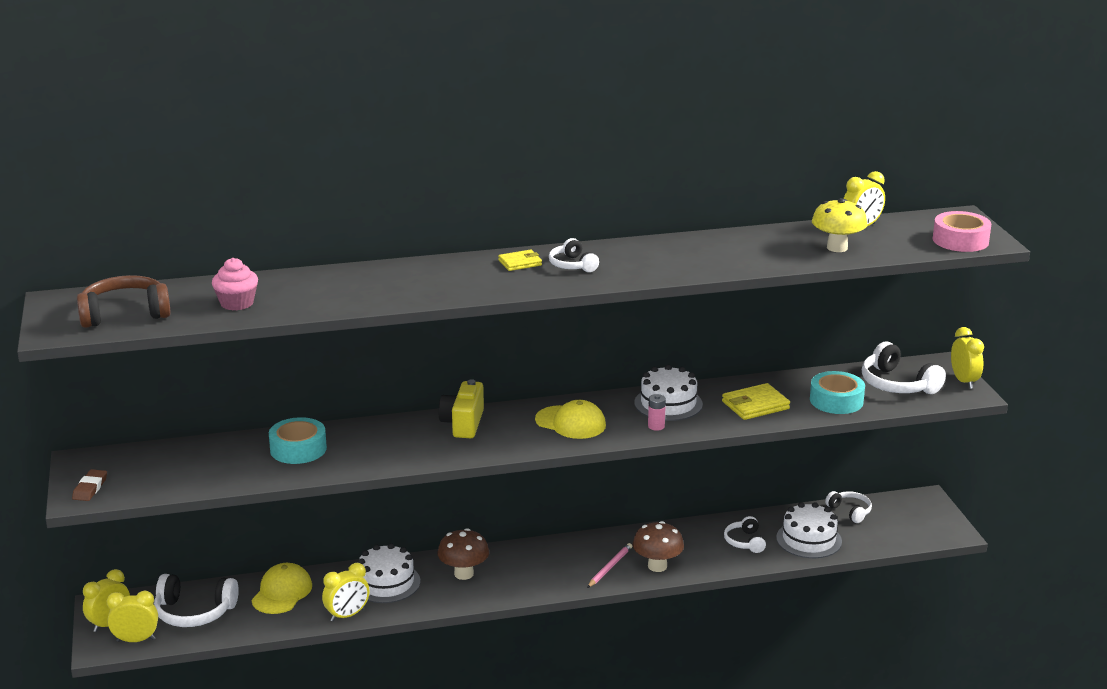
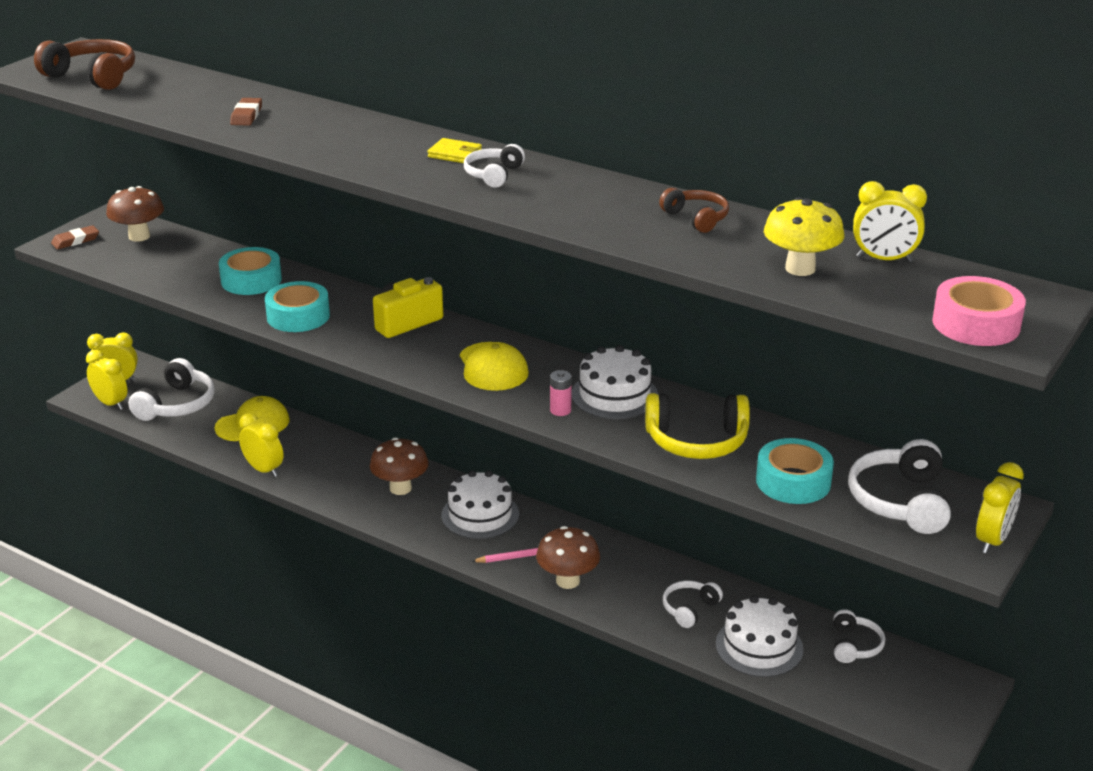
camera: 45 degrees right, 5 degrees up
white headphones [154,574,239,627] -> white headphones turned 120 degrees counterclockwise [128,358,215,421]
pink cupcake [212,258,258,311] -> none
yellow clock [322,563,370,622] -> yellow clock turned 150 degrees counterclockwise [239,413,284,477]
white cake [358,543,420,603] -> white cake moved to [442,470,519,539]
yellow wallet [722,383,790,420] -> yellow headphones [645,393,750,459]
none -> brown mushroom [106,186,164,242]
none -> brown eraser [230,98,262,126]
none -> turquoise tape [265,281,330,332]
none -> brown headphones [659,188,729,233]

